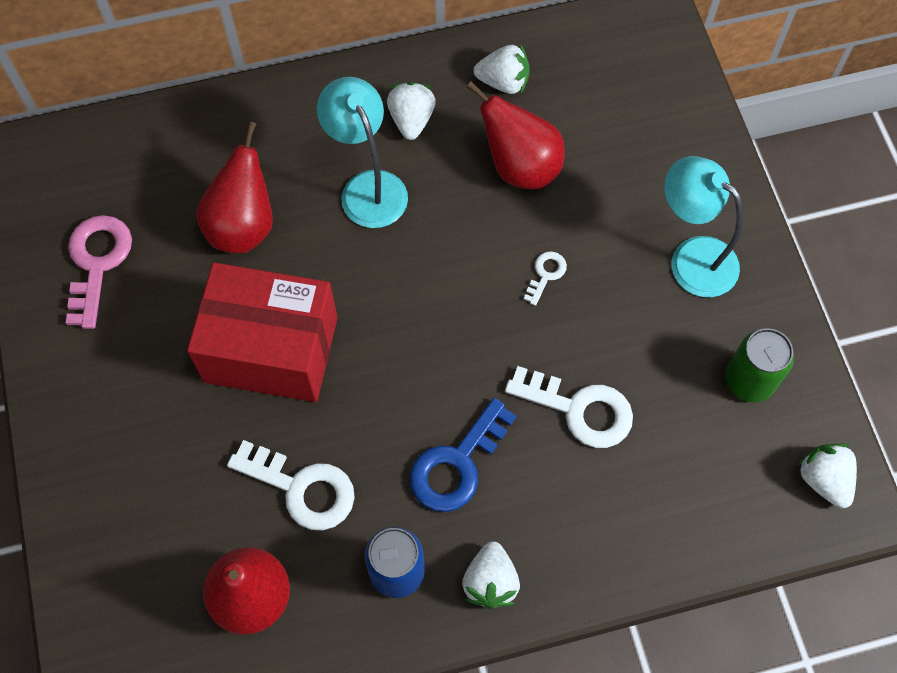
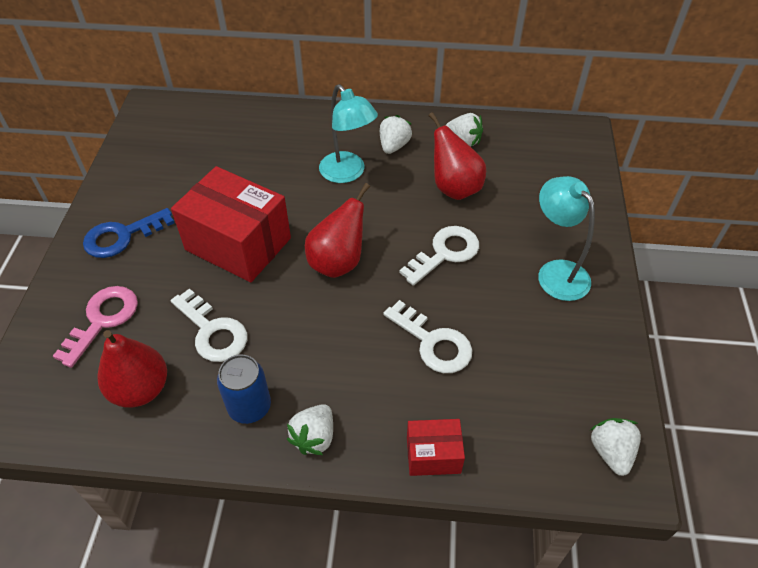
camera: 20 degrees right, 15 degrees down
pink key [66,215,132,329] -> pink key moved to [53,286,138,368]
red pear [196,121,273,253] -> red pear moved to [305,183,370,278]
turquoise lamp [317,77,408,228] -> turquoise lamp turned 150 degrees clockwise [319,84,378,183]
blue key [409,398,517,512] -> blue key moved to [83,208,174,258]
white key [523,251,567,306] -> white key [399,226,479,286], size x1.99
green can [725,328,794,402] -> none
none -> red box [407,419,465,476]

